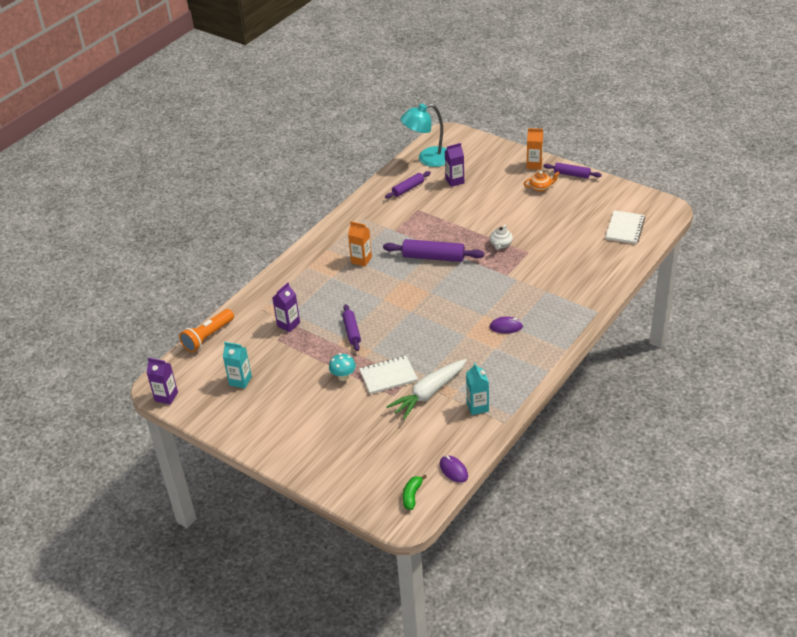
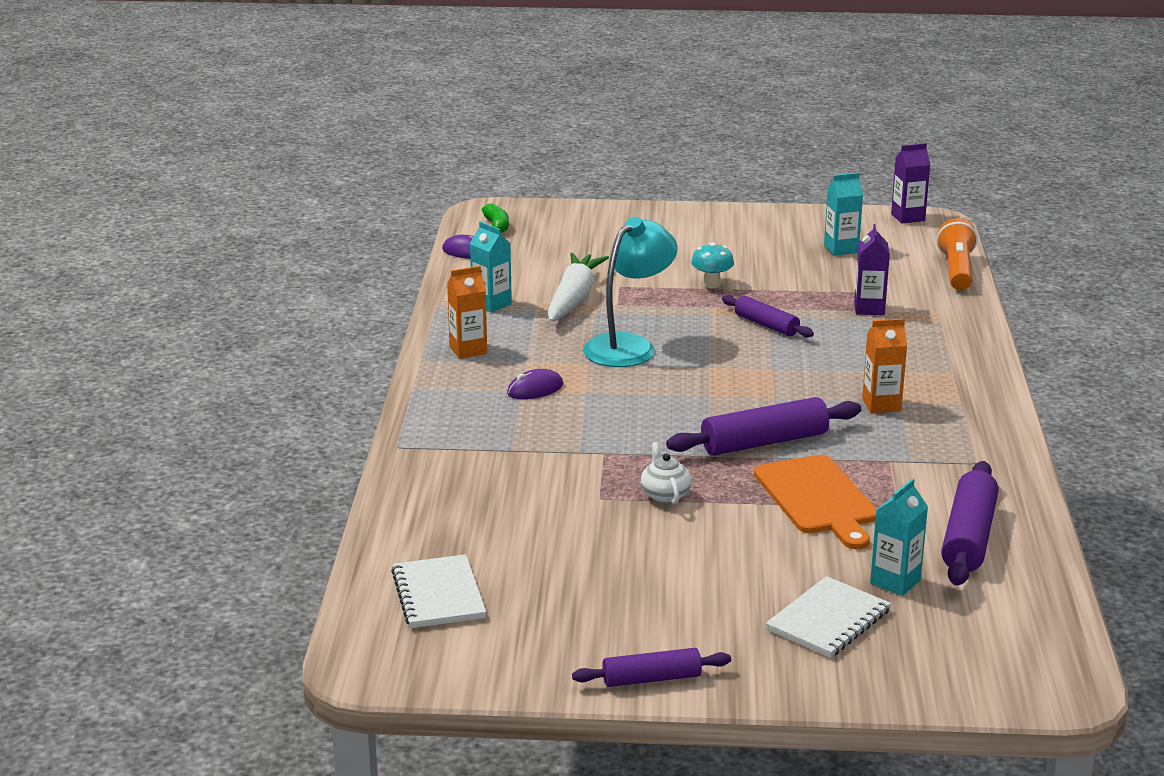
camera: 145 degrees right, 15 degrees down
white notebook [359,356,418,394] -> white notebook moved to [766,576,891,658]
purple rolling pin [385,171,431,199] -> purple rolling pin [941,461,999,586], size x1.60
turquoise lamp [401,104,446,167] -> turquoise lamp moved to [583,217,678,367]
purple carton [445,143,464,187] -> turquoise carton [870,478,928,596]
orange teapot [524,171,560,192] -> none
orange carton [527,128,543,170] -> orange carton moved to [447,266,487,359]
none -> orange cutting board [754,455,877,549]

